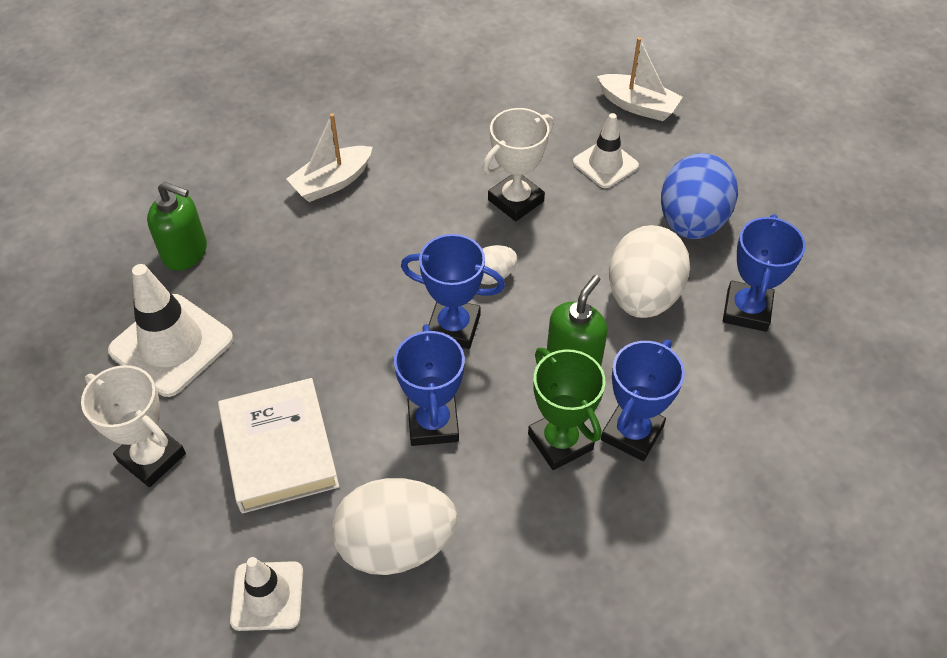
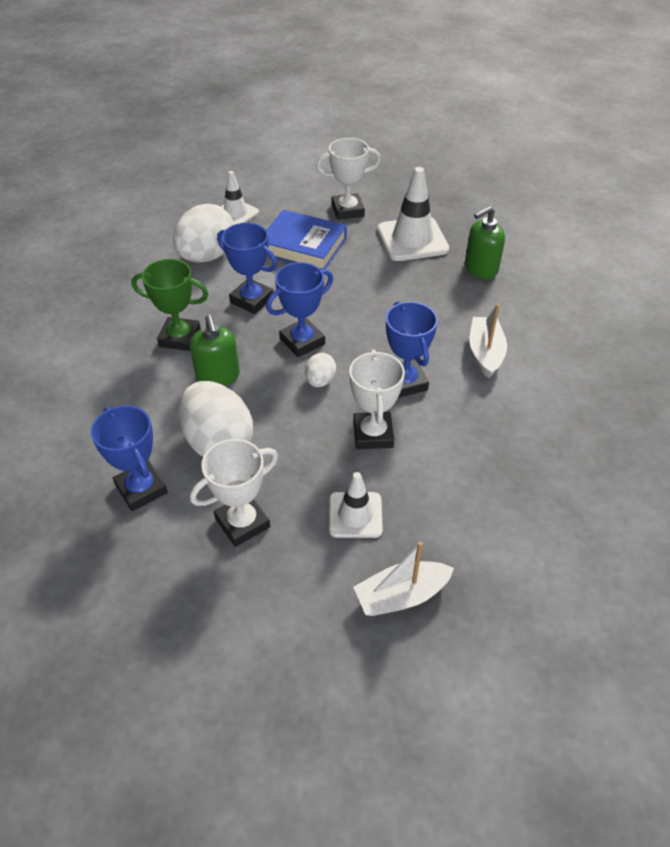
camera: 130 degrees right, 5 degrees down
white book [218,378,339,513] -> blue book [267,209,347,270]
blue trophy [601,340,685,461] -> blue trophy moved to [386,301,438,398]
blue egg [661,153,738,239] -> white trophy [190,439,278,547]

